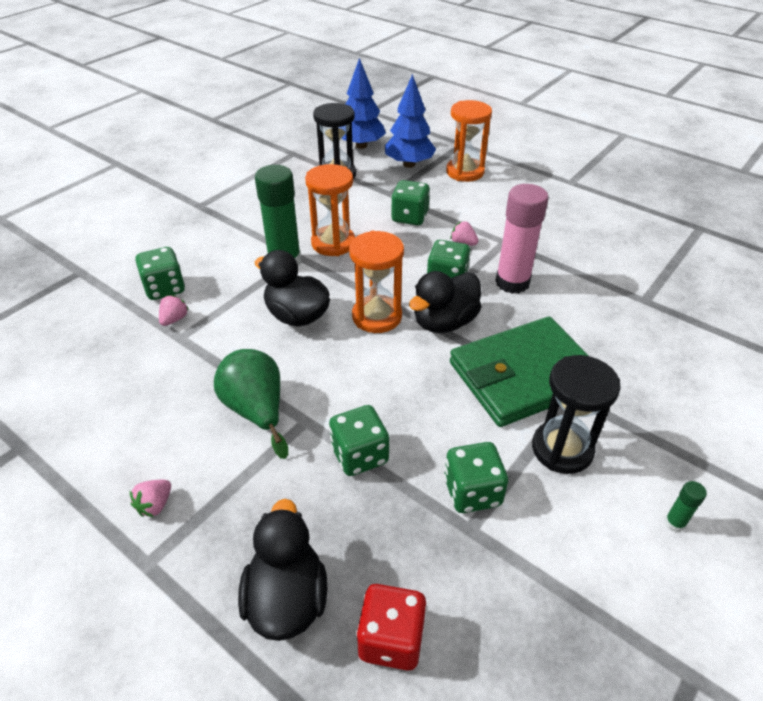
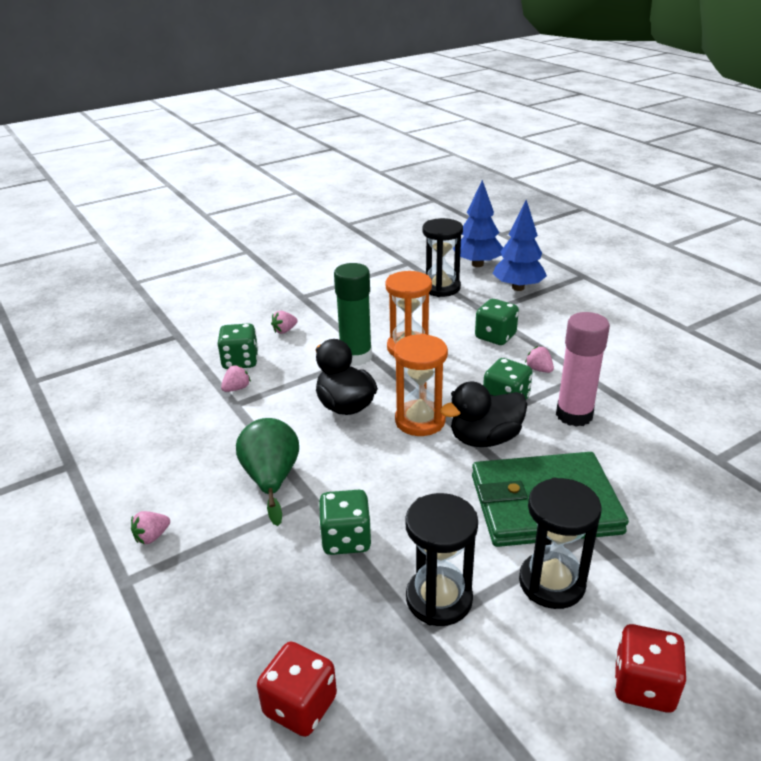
camera: 20 degrees right, 10 degrees down
black duck [238,499,327,641] -> none
green dice [444,442,508,513] -> black hourglass [405,493,478,626]
orange hourglass [446,100,492,182] -> none
green glue stick [665,481,707,532] -> red dice [614,624,686,712]
none -> pink strawberry [271,311,298,334]

